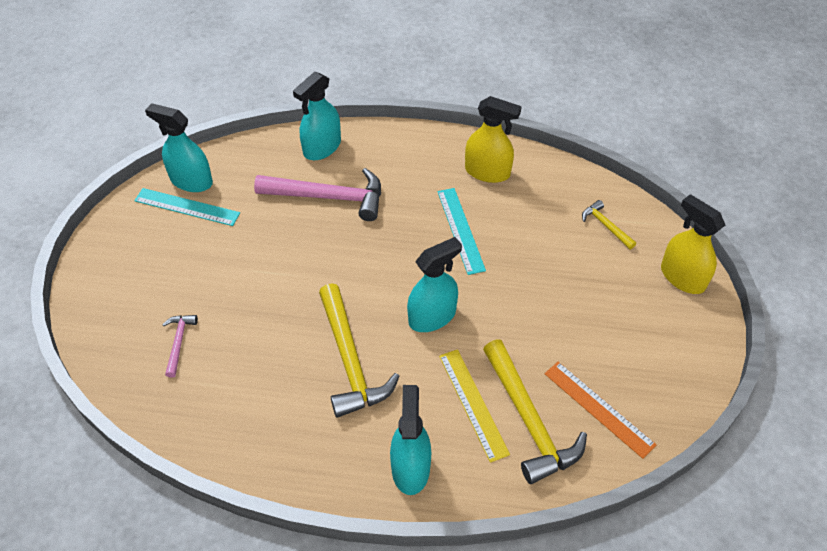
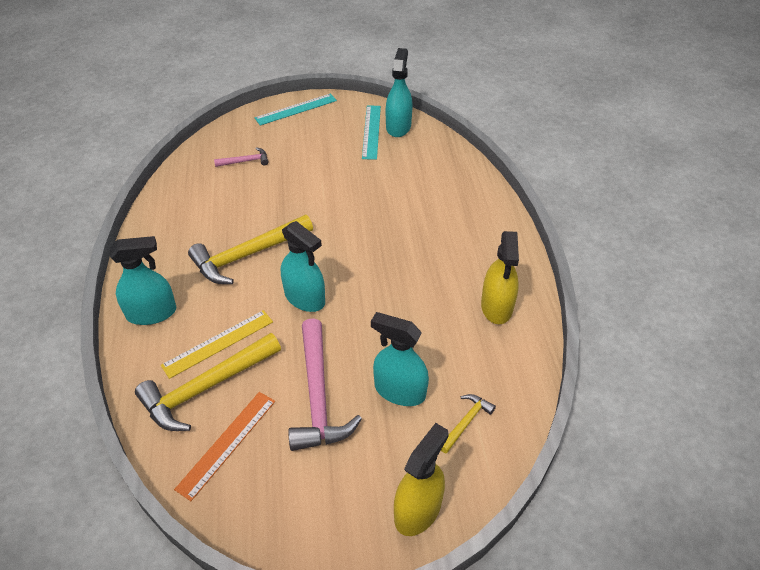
camera: 75 degrees right, 5 degrees down
pink hammer [254,168,381,221] -> pink hammer moved to [288,318,362,451]
turquoise spray bottle [293,72,341,160] -> turquoise spray bottle moved to [371,312,429,406]
turquoise ruler [437,188,486,275] -> turquoise ruler moved to [255,94,337,126]

